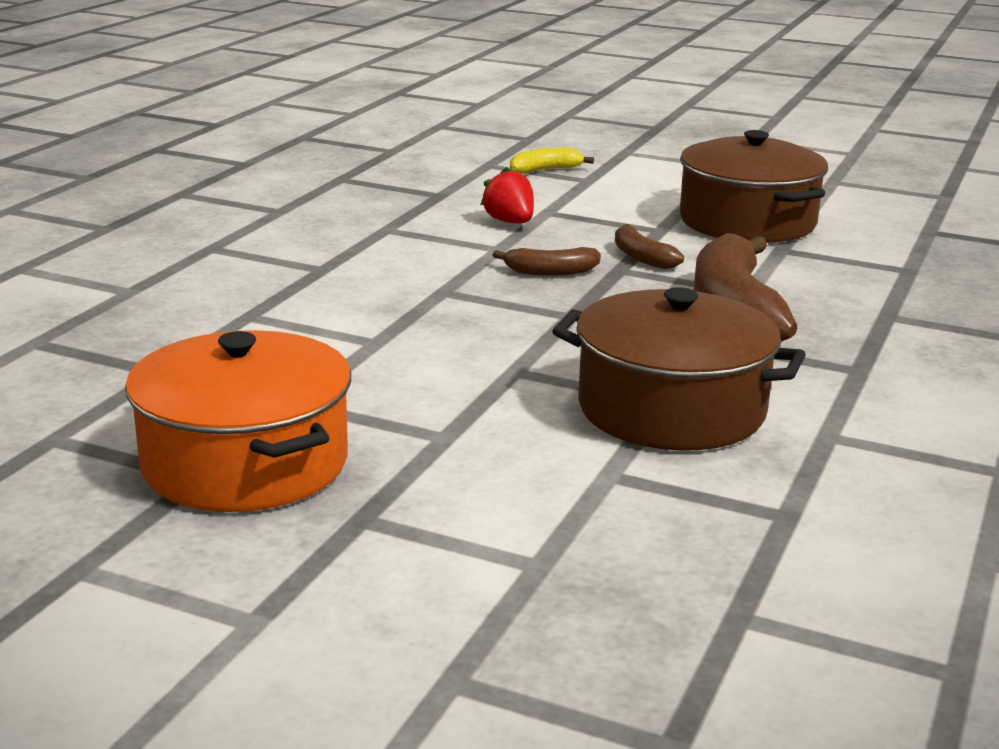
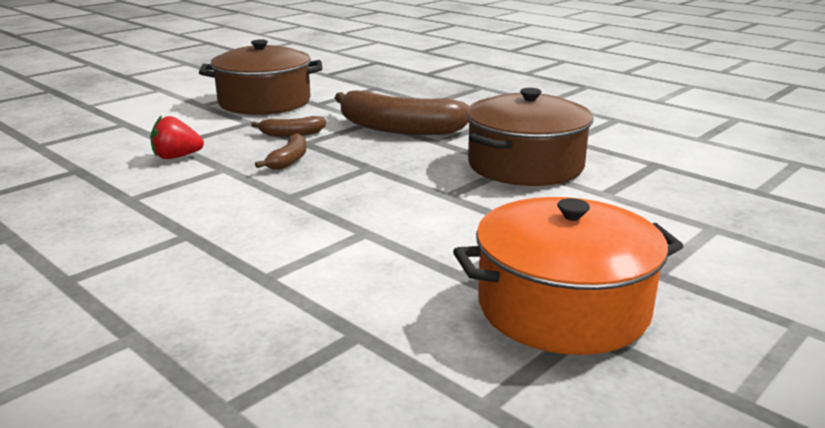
camera: 70 degrees left, 0 degrees up
yellow banana [510,147,594,174] -> none

